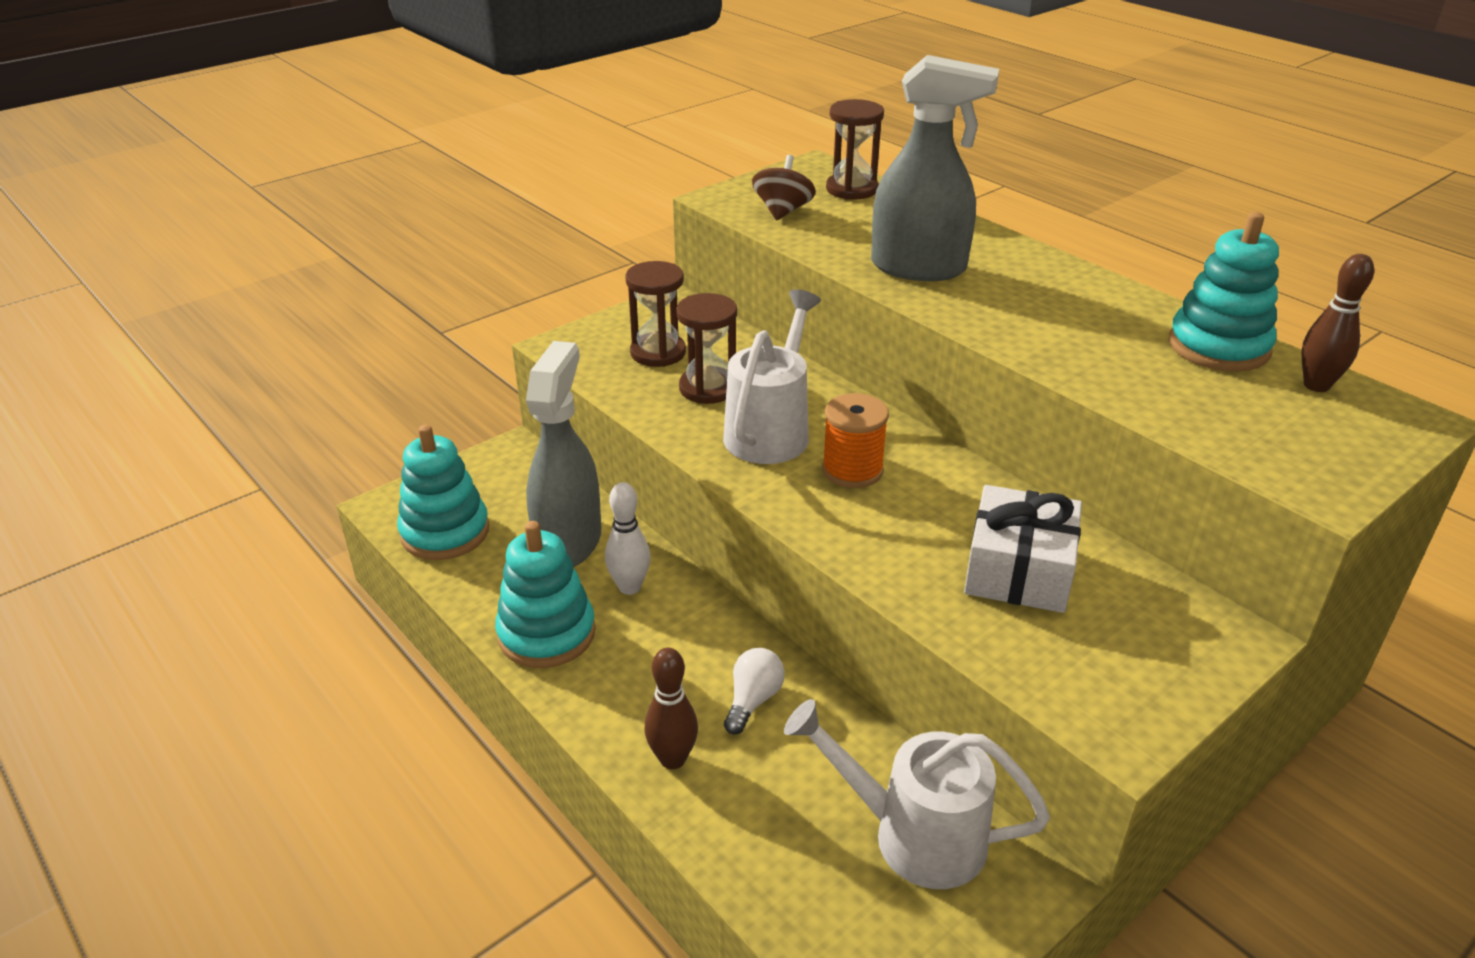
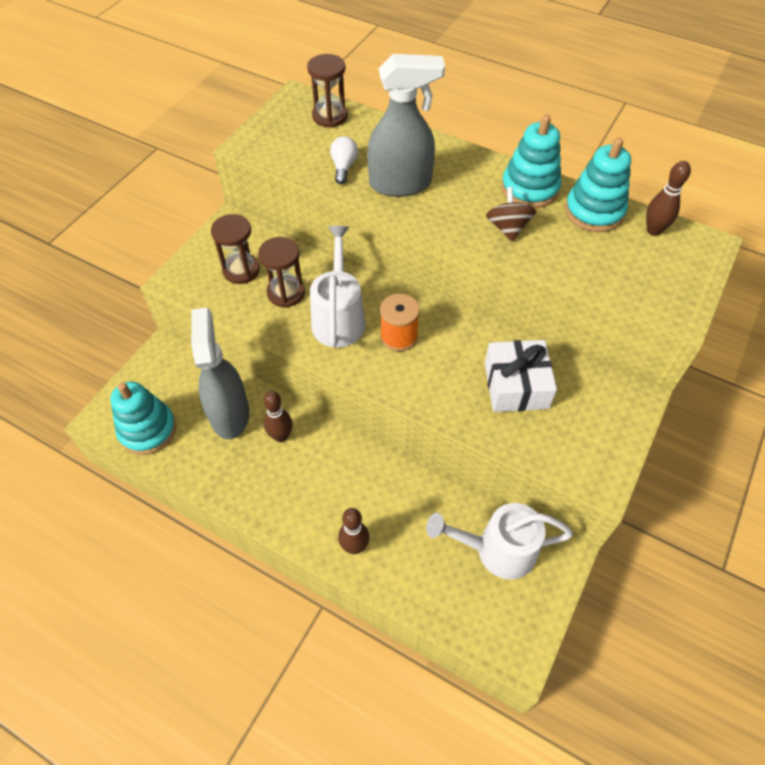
camera: 20 degrees left, 20 degrees up
turquoise stacking toy [495,521,596,668] -> turquoise stacking toy moved to [501,115,561,208]
white bowling pin [605,482,650,595] -> brown bowling pin [263,391,293,442]
white light bulb [724,648,785,735] -> white light bulb moved to [330,136,358,184]
brown spinning top [752,155,816,220] -> brown spinning top moved to [486,187,536,241]

